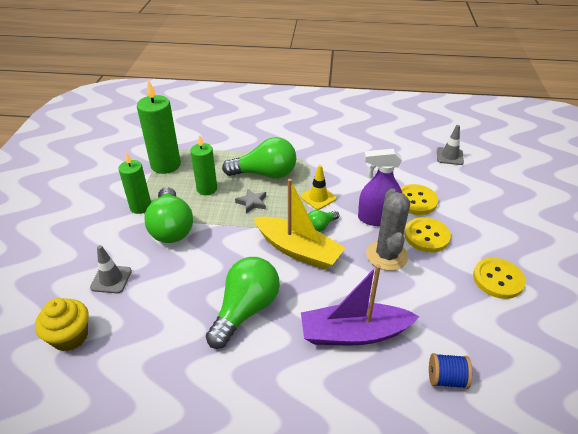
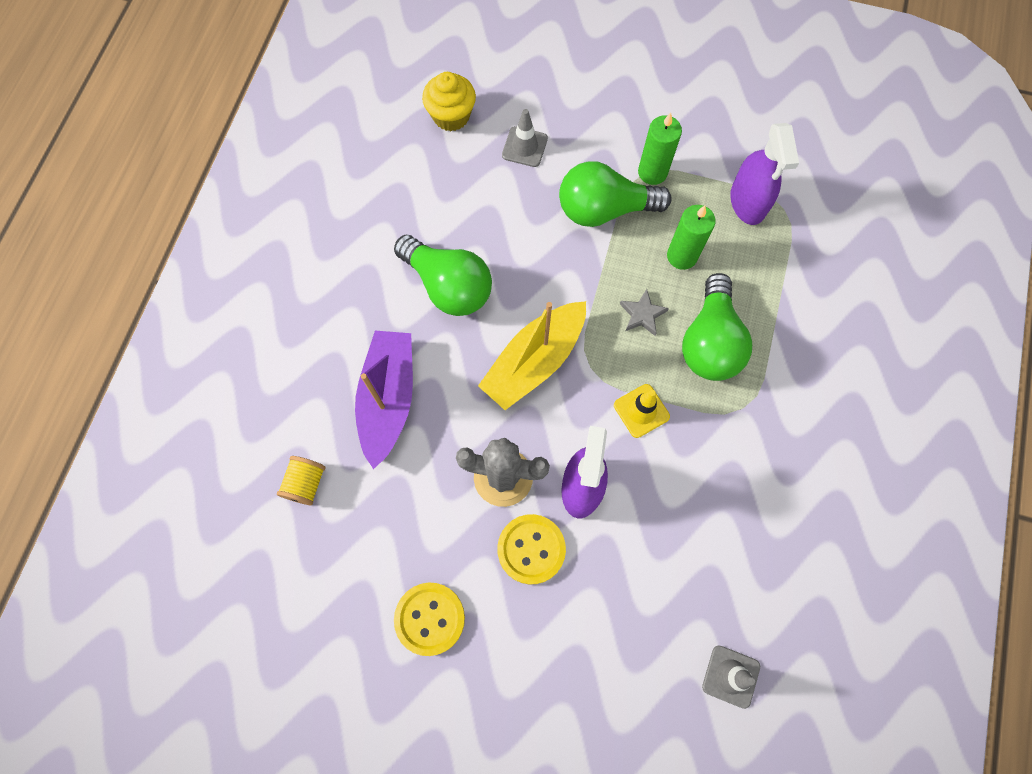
camera: 100 degrees right, 30 degrees up
green candle [137,80,181,174] -> purple spray bottle [730,123,799,225]
green light bulb [308,210,339,232] -> none
yellow button [401,184,438,215] -> none
blue spool [429,353,472,389] -> yellow spool [277,456,325,505]

